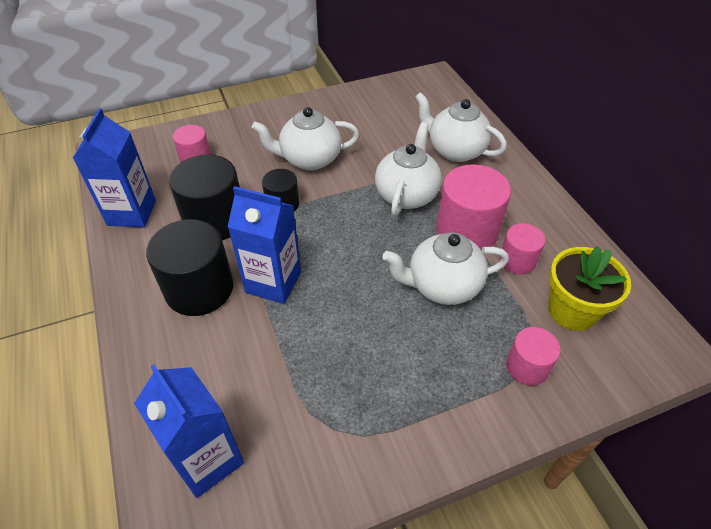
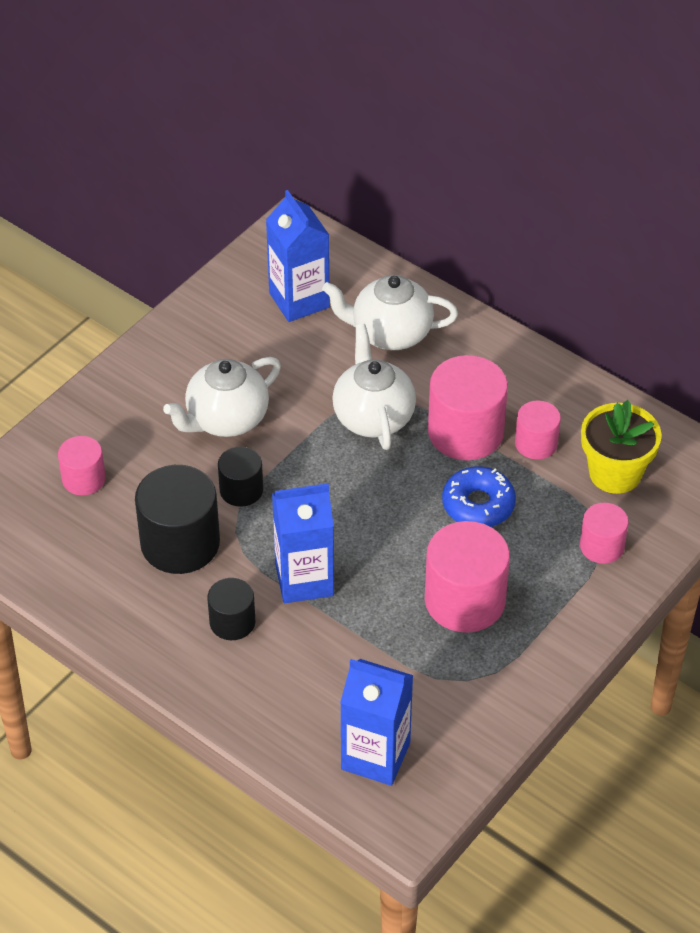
camera: 30 degrees left, 0 degrees up
blue carton [73,108,156,227] -> blue carton moved to [266,190,330,322]
black cylinder [146,219,233,316] -> black cylinder [207,578,255,640], size x0.56
white teapot [383,232,509,305] -> blue donut [442,466,516,527]
none -> pink cylinder [425,521,510,633]

